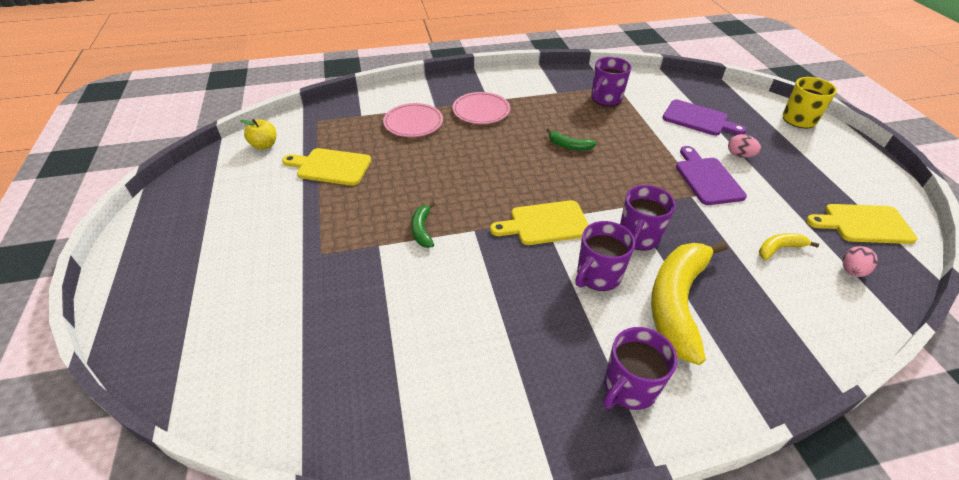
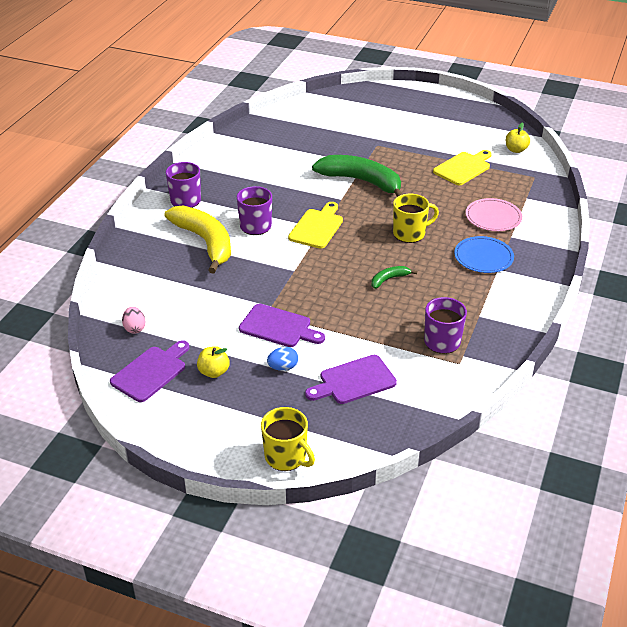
camera: 125 degrees right, 5 degrees down
green banana [411,202,435,248] -> green banana [312,155,403,197], size x2.27
pink plate [452,92,510,124] -> blue plate [454,236,514,273]
purple mug [620,185,676,251] -> none
pink egg [728,134,761,158] -> blue egg [267,347,298,371]
yellow banana [759,233,819,260] -> none
yellow cutting board [806,204,917,244] -> purple cutting board [110,340,190,402]
none -> yellow apple [197,346,230,378]
none -> yellow mug [393,194,439,243]

